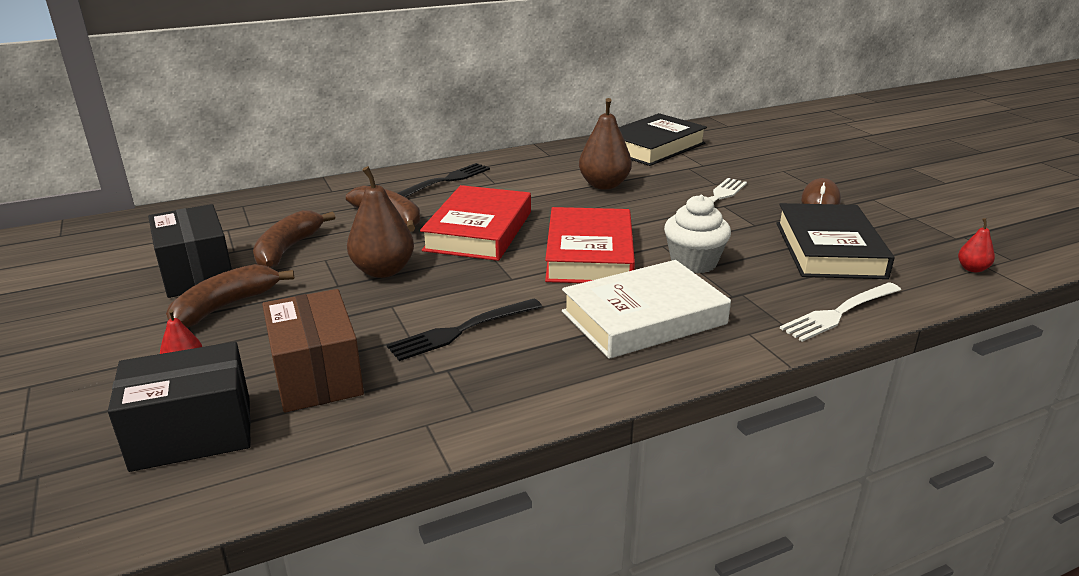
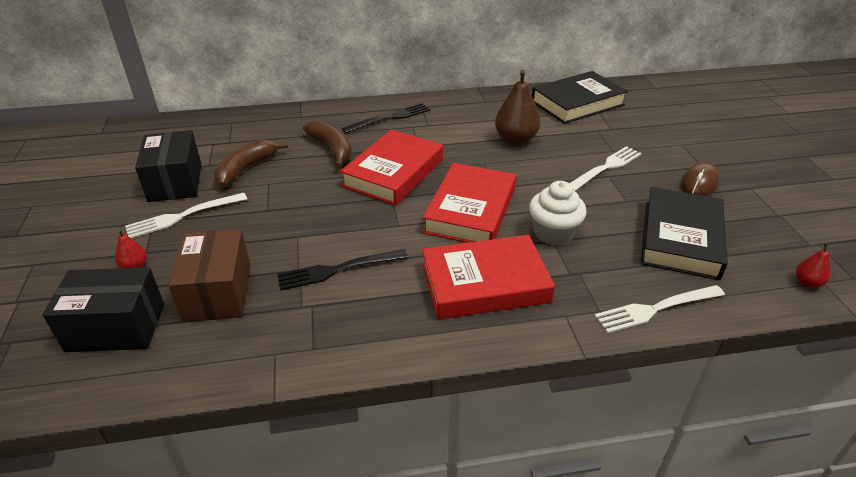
camera: 15 degrees right, 10 degrees up
brown banana [166,264,294,327] -> white fork [125,193,247,238]
brown pear [347,166,414,278] -> none
white book [562,260,731,359] -> red book [422,235,555,319]

